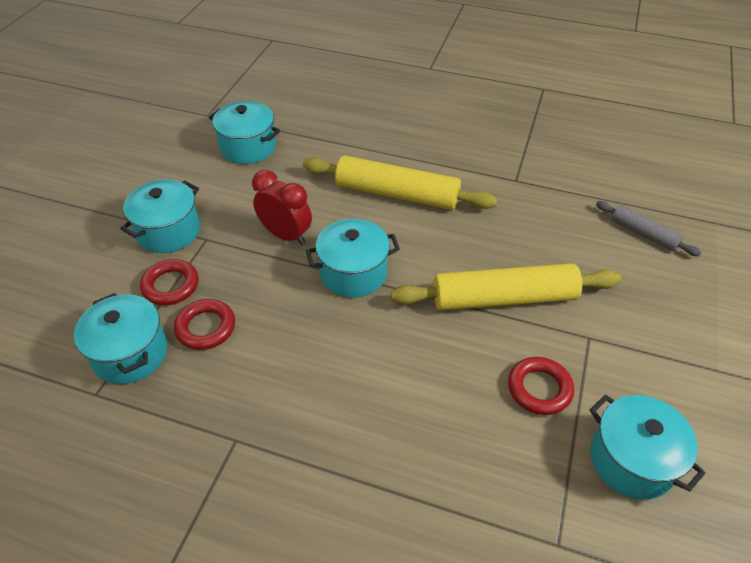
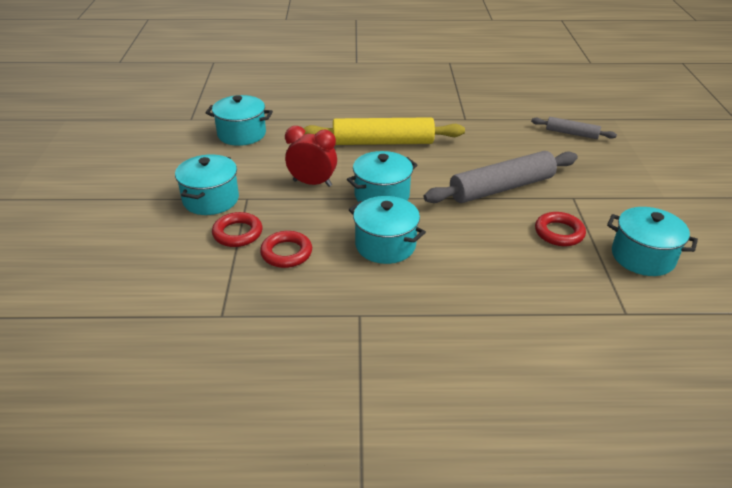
camera: 20 degrees left, 10 degrees down
turquoise pot [74,293,168,384] -> turquoise pot moved to [349,196,426,264]
yellow rolling pin [391,263,621,311] -> grey rolling pin [424,151,578,203]

